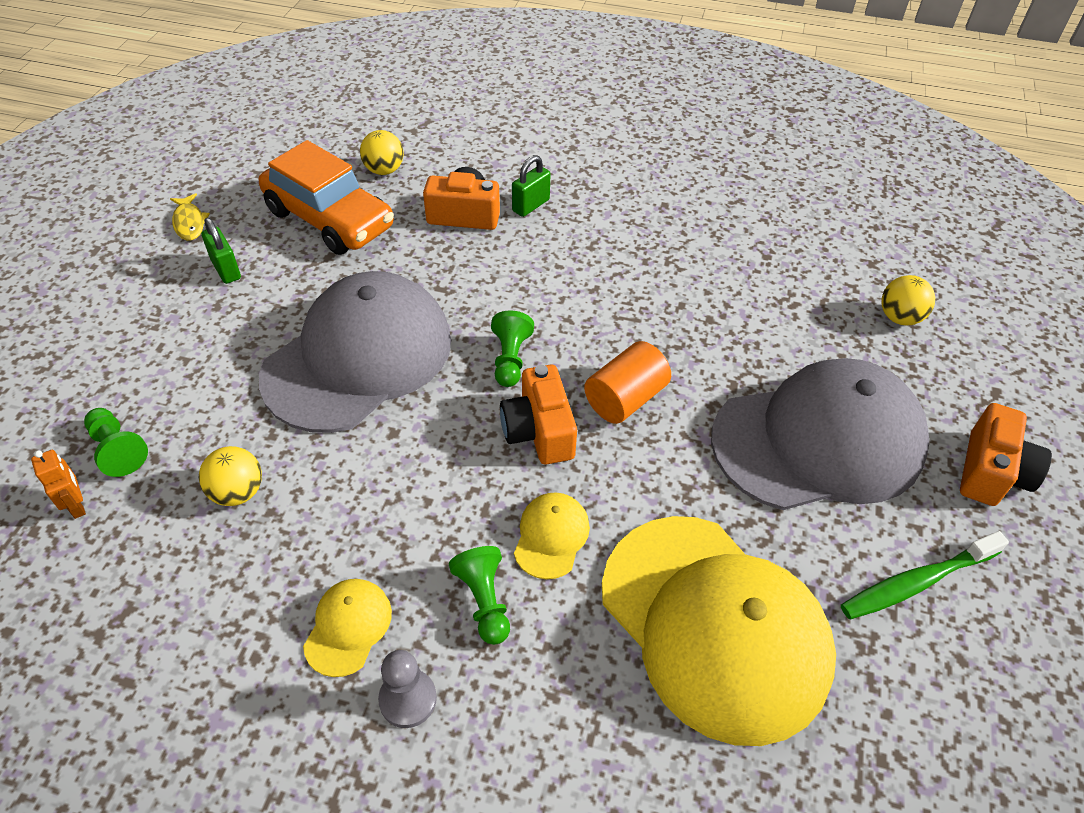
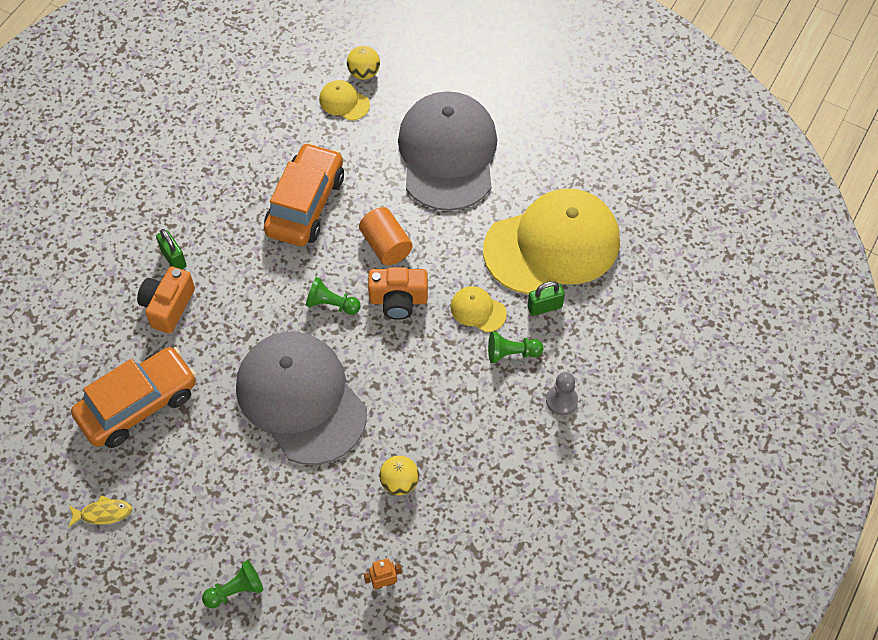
camera: 75 degrees left, 10 degrees up
green pawn [84,408,148,477] -> green pawn moved to [202,560,263,608]
green padlock [201,218,241,284] -> green padlock moved to [527,281,565,316]
yellow cap [303,579,392,677] -> yellow cap moved to [319,80,370,121]
yellow ball [360,130,404,175] -> none
green toothbrush [841,531,1009,619] -> none
orange camera [960,403,1052,506] -> none
none -> orange car [264,142,344,246]

